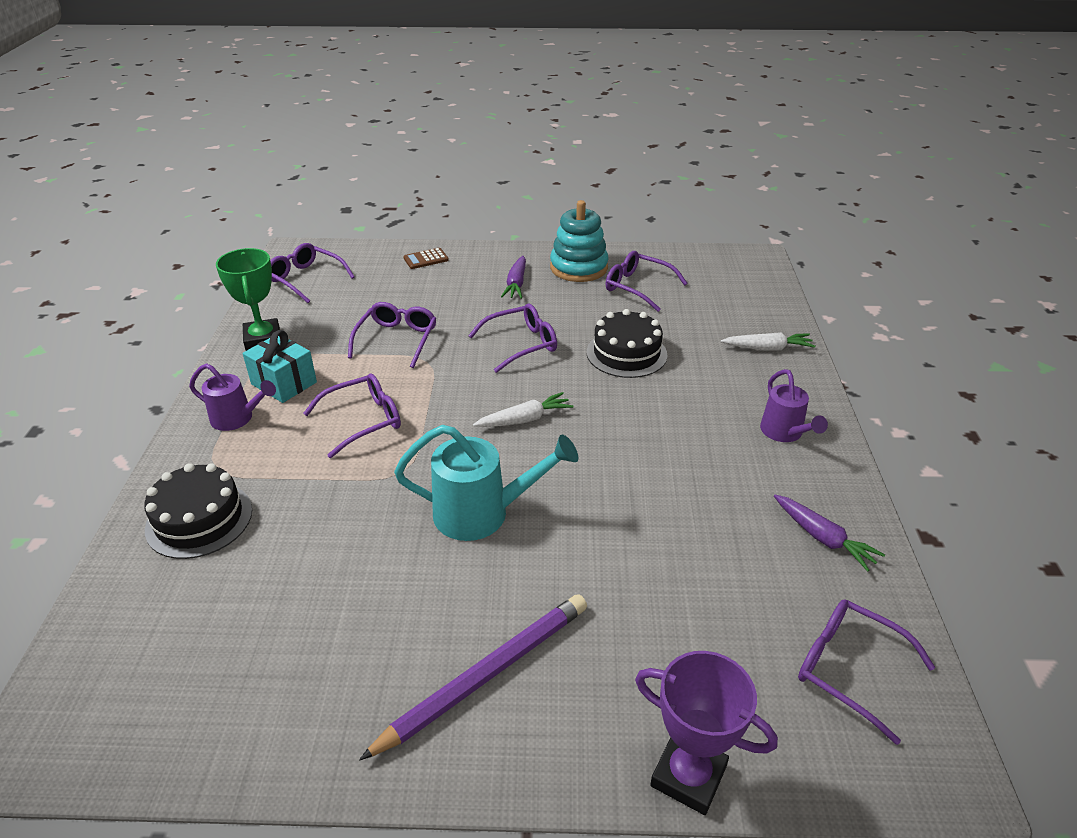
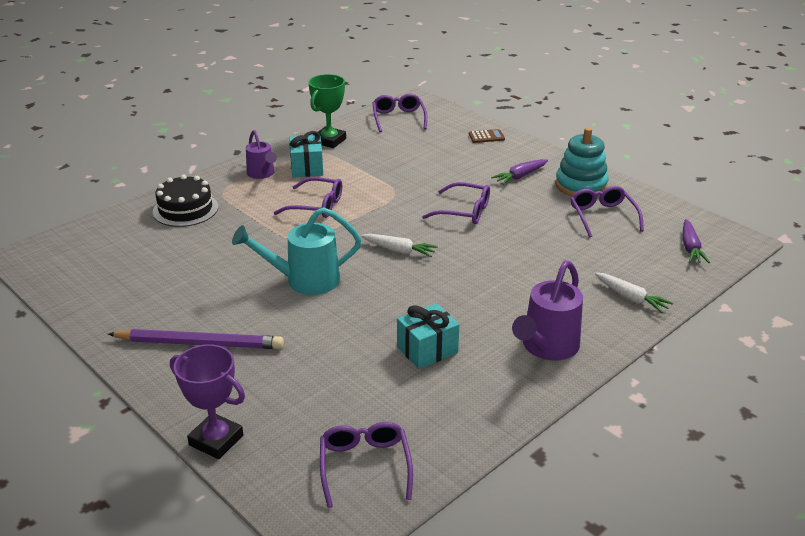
camera: 45 degrees right, 5 degrees down
purple glasses [348,302,436,368] -> none
turquoise watering can [394,425,578,541] -> turquoise watering can turned 120 degrees clockwise [232,207,361,295]
brown calculator [403,248,449,269] -> brown calculator turned 150 degrees clockwise [469,129,505,143]
black cake [587,309,667,378] -> none
purple trophy [635,651,778,815] -> purple trophy turned 45 degrees counterclockwise [170,344,245,459]
purple watering can [760,369,828,442] -> purple watering can [512,261,583,360], size x1.57
purple carrot [774,494,885,572] -> purple carrot moved to [683,219,710,263]
none -> turquoise gift [397,303,459,369]

